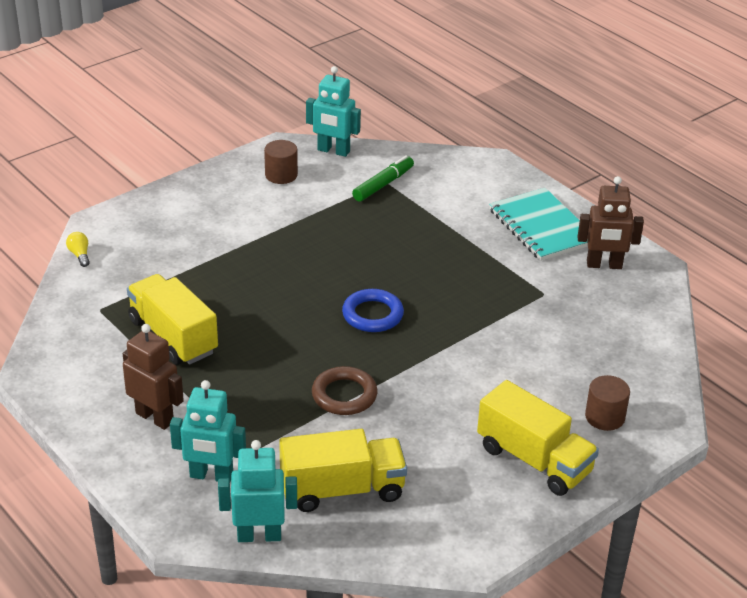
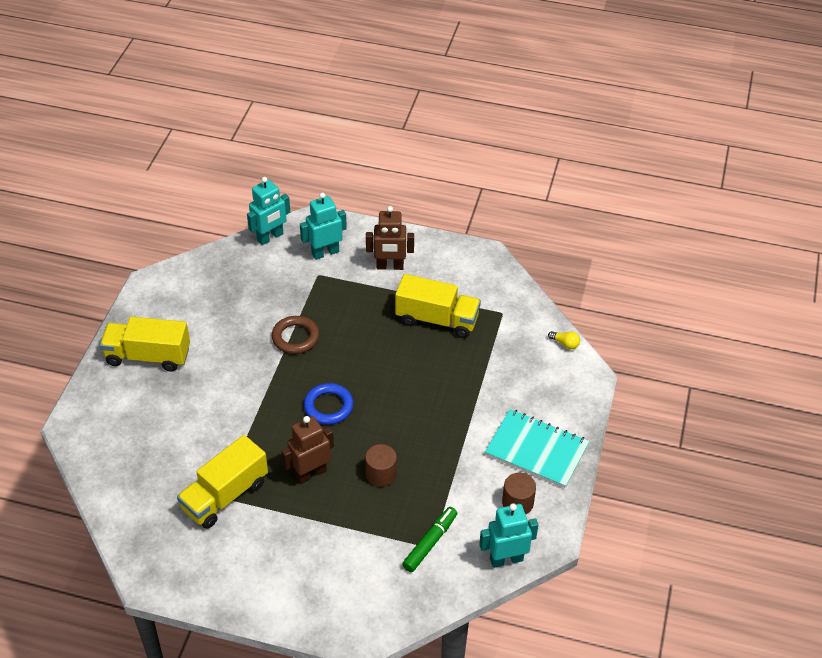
camera: 145 degrees right, 10 degrees up
yellow truck [279,429,407,512] -> yellow truck moved to [177,435,268,529]
green marker [352,155,414,202] -> green marker turned 150 degrees counterclockwise [402,507,457,572]
turquoise notebook [489,188,588,261] -> turquoise notebook moved to [485,409,589,488]
brown robot [577,176,644,269] -> brown robot moved to [281,416,334,484]
brown cylinder [585,375,630,431] -> brown cylinder moved to [365,444,397,487]

